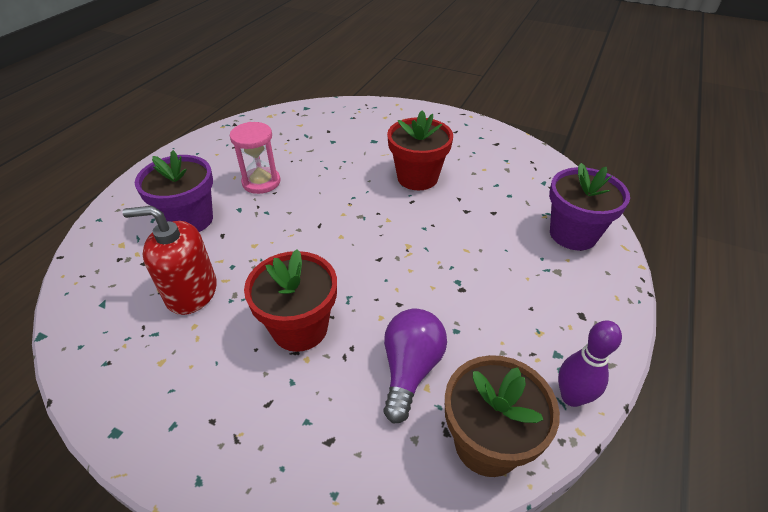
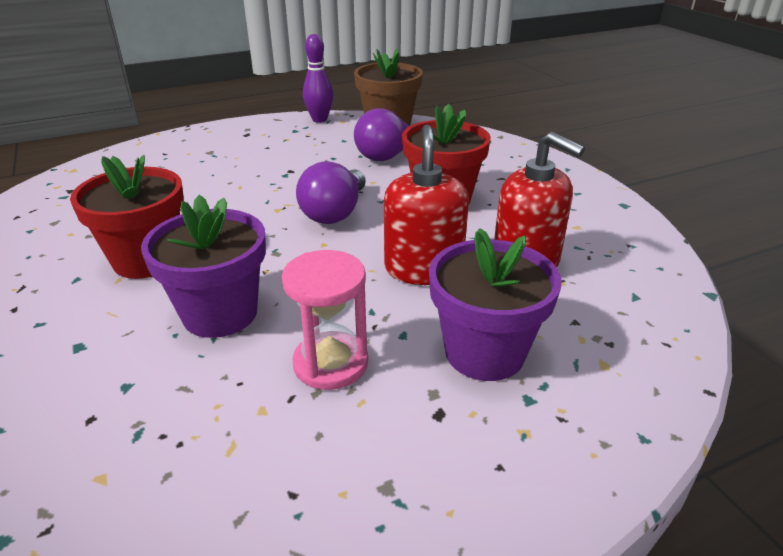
camera: 140 degrees left, 10 degrees down
purple flower pot [549,163,630,250] -> purple flower pot moved to [141,195,266,338]
none -> purple light bulb [296,161,366,224]
none -> red soap dispenser [384,125,469,285]

